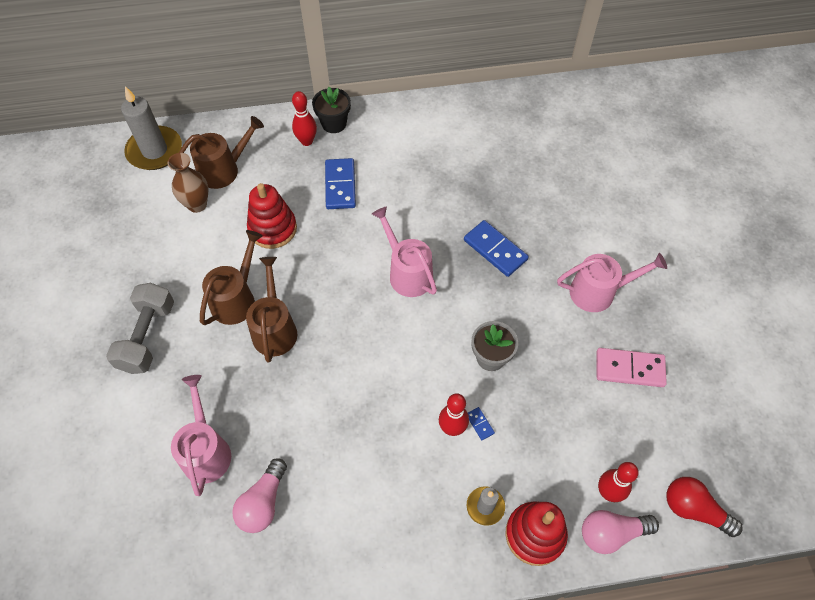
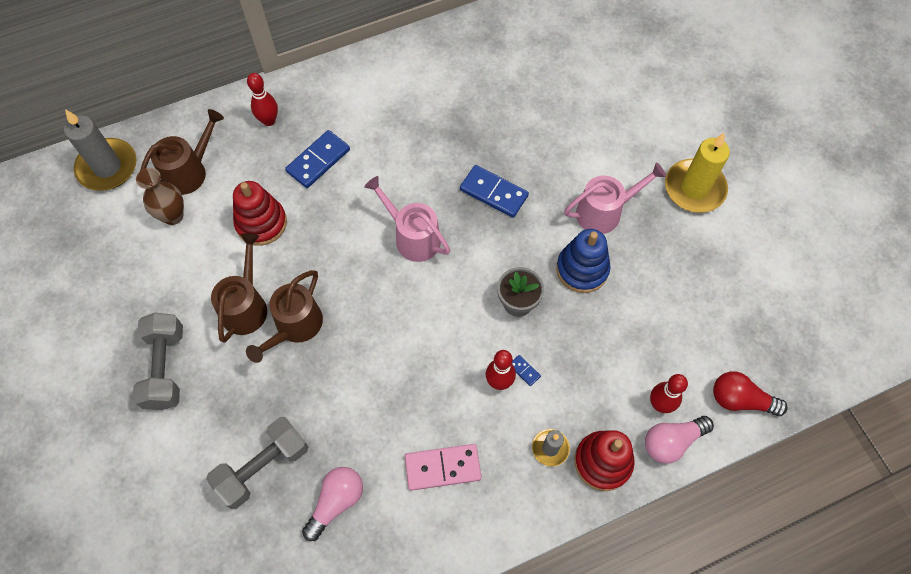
camera: 15 degrees left, 5 degrees up
pink watering can [171,375,231,496] -> grey dumbbell [206,417,309,509]
pink light bulb [232,458,287,533] -> pink light bulb turned 150 degrees counterclockwise [302,467,363,541]
brown watering can [246,257,298,363] -> brown watering can turned 135 degrees counterclockwise [246,270,323,363]
black flower pot [312,87,351,133] -> none
blue domino [325,158,356,209] -> blue domino turned 60 degrees clockwise [285,130,350,188]
pink domino [597,348,667,387] -> pink domino moved to [405,444,481,491]
none -> blue stacking toy [556,229,611,293]
none -> yellow candle [665,133,730,213]

